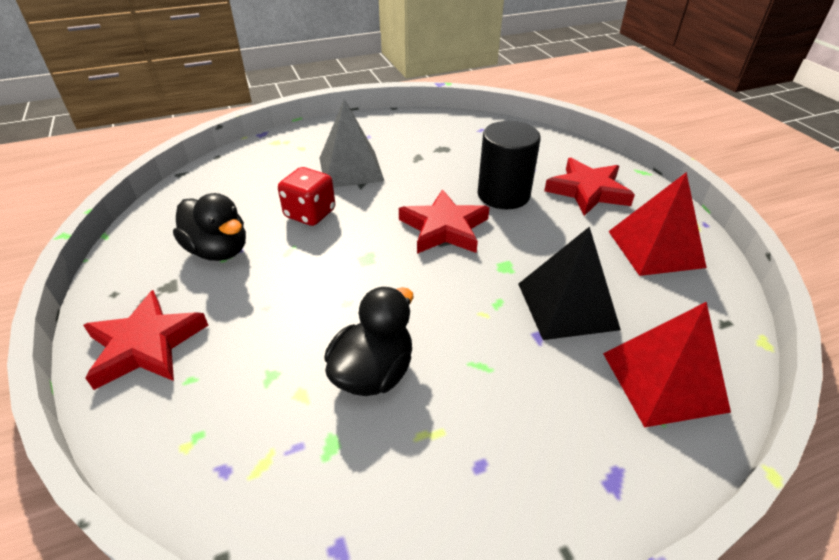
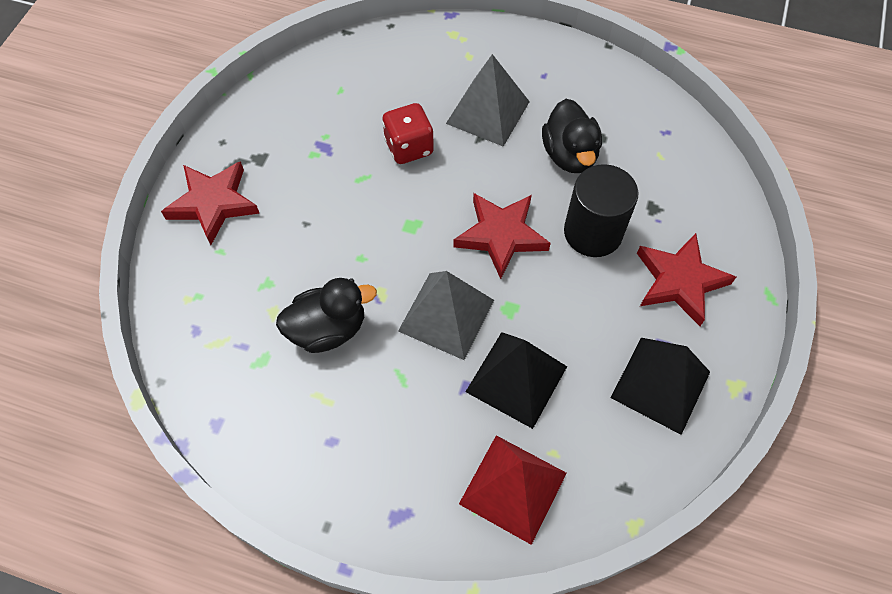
camera: 40 degrees right, 20 degrees up
black duck [173,193,246,261] -> black duck moved to [542,99,602,173]
red pyramid [608,172,707,276] -> black pyramid [610,338,710,435]
none -> grey pyramid [398,271,494,360]

